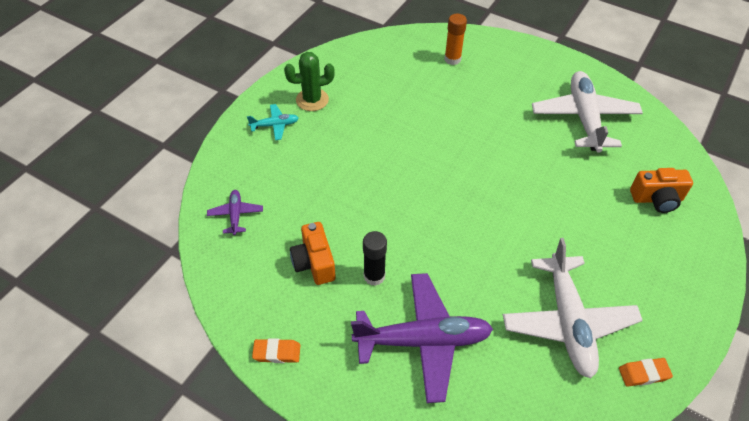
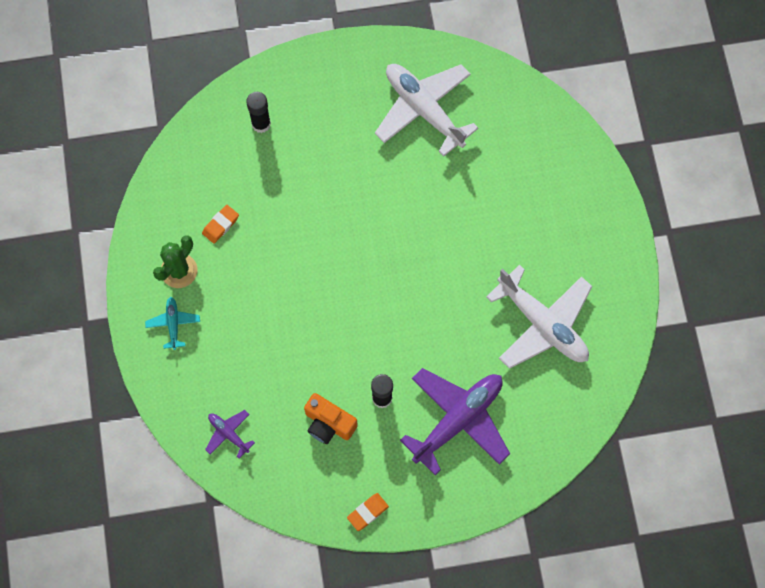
camera: 40 degrees left, 20 degrees up
turquoise plane [247,104,299,140] -> turquoise plane turned 45 degrees counterclockwise [145,297,200,350]
orange glue stick [444,14,467,65] -> black glue stick [246,92,271,133]
orange eraser [619,358,673,387] -> orange eraser moved to [202,205,239,244]
orange camera [630,168,693,213] -> none

